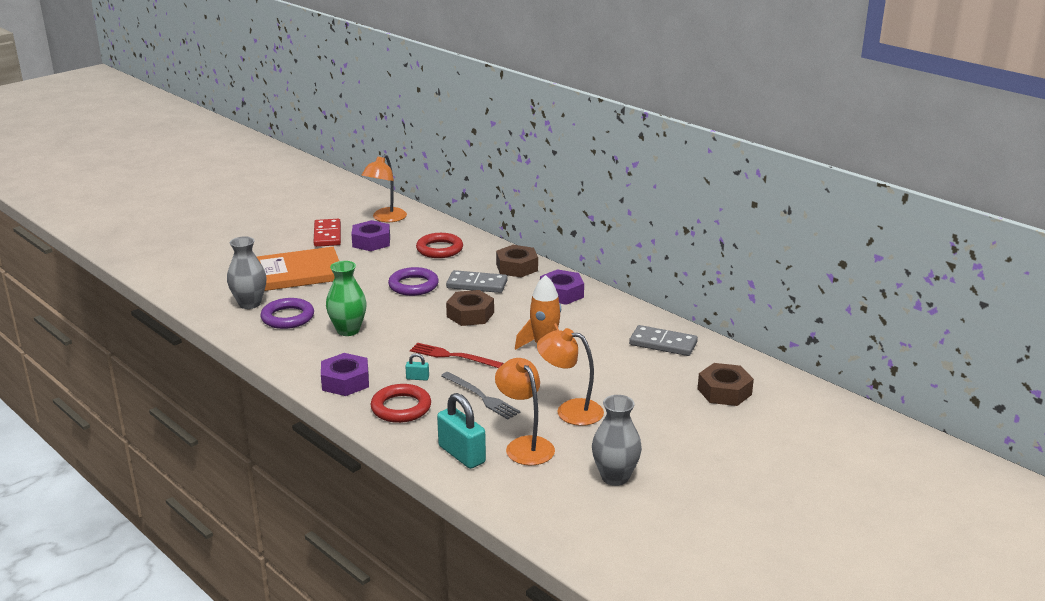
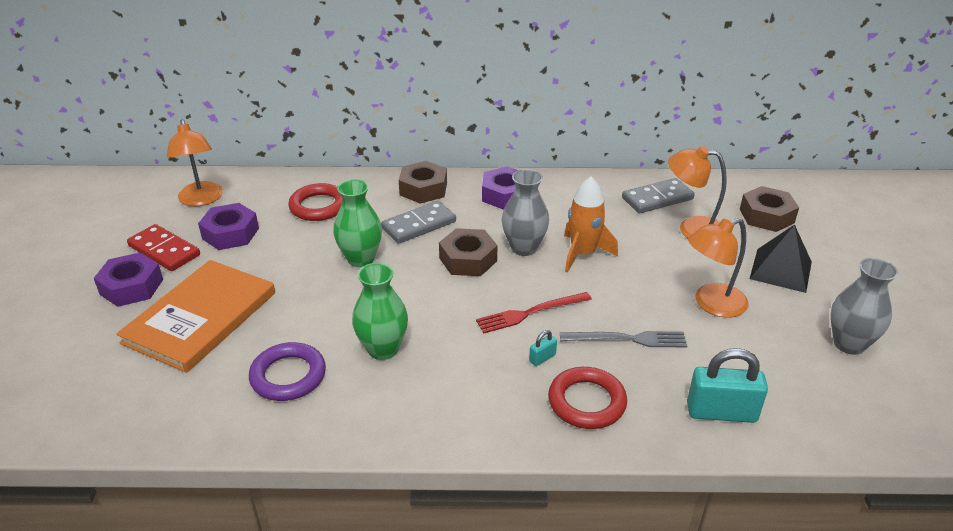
camera: 45 degrees left, 10 degrees up
grey vase [227,236,267,309] -> grey vase moved to [502,169,549,256]
purple nut [321,353,369,396] -> purple nut moved to [94,253,163,307]
purple ring [388,267,439,296] -> green vase [333,179,382,267]
orange lamp [495,358,555,465] -> orange lamp moved to [668,146,727,238]
none -> black pyramid [750,225,812,293]

